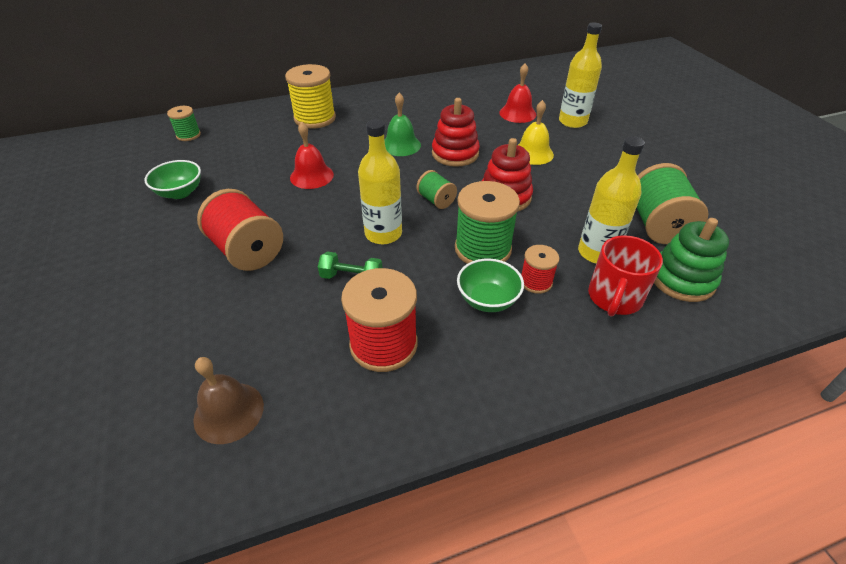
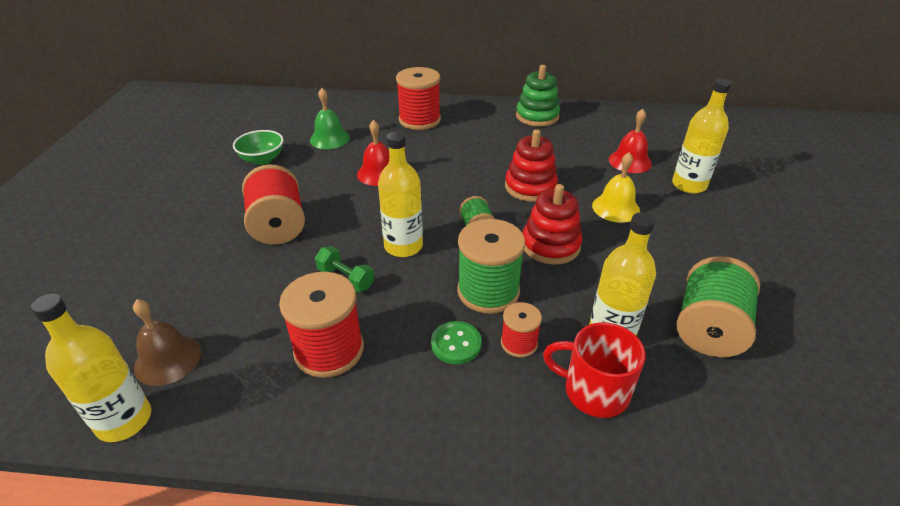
camera: 25 degrees right, 5 degrees down
green spool [167,106,201,141] -> none
yellow spool [285,64,336,129] -> red spool [396,67,441,130]
green bell [384,93,421,156] -> green bell moved to [310,88,350,149]
green bowl [457,258,524,312] -> green button [431,321,482,364]
red mug [588,235,663,317] -> red mug turned 60 degrees clockwise [543,322,646,418]
green stacking toy [654,218,729,302] -> green stacking toy moved to [516,65,560,127]
none -> yellow bottle [31,294,151,442]

